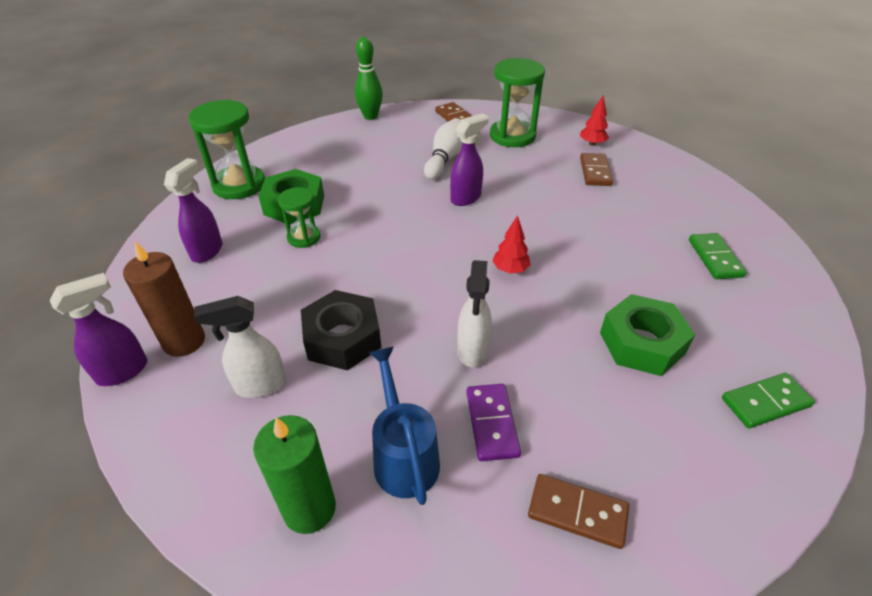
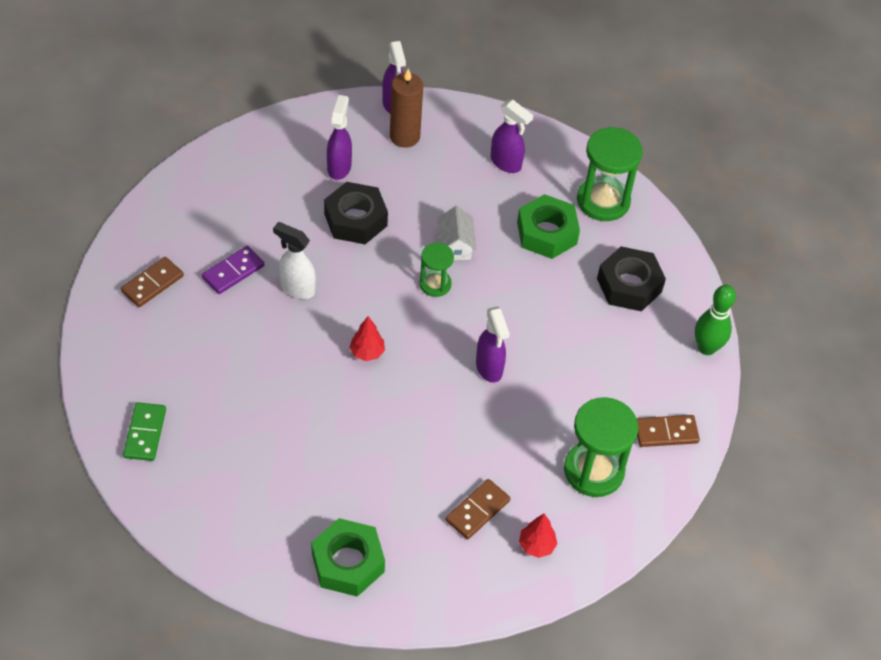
camera: 110 degrees right, 10 degrees up
white spray bottle [194,296,286,398] -> purple spray bottle [327,95,352,180]
green candle [253,415,336,534] -> none
green hourglass [278,187,321,248] -> green hourglass moved to [419,243,454,297]
blue watering can [368,347,440,505] -> none
white bowling pin [424,118,462,180] -> none
purple domino [467,384,521,461] -> purple domino turned 60 degrees counterclockwise [202,246,264,294]
brown domino [580,153,613,186] -> brown domino turned 75 degrees counterclockwise [445,479,510,539]
green nut [600,294,695,376] -> green nut moved to [311,518,385,597]
green domino [689,233,746,279] -> none
none -> white house [437,206,476,260]
none -> black nut [597,246,666,311]

